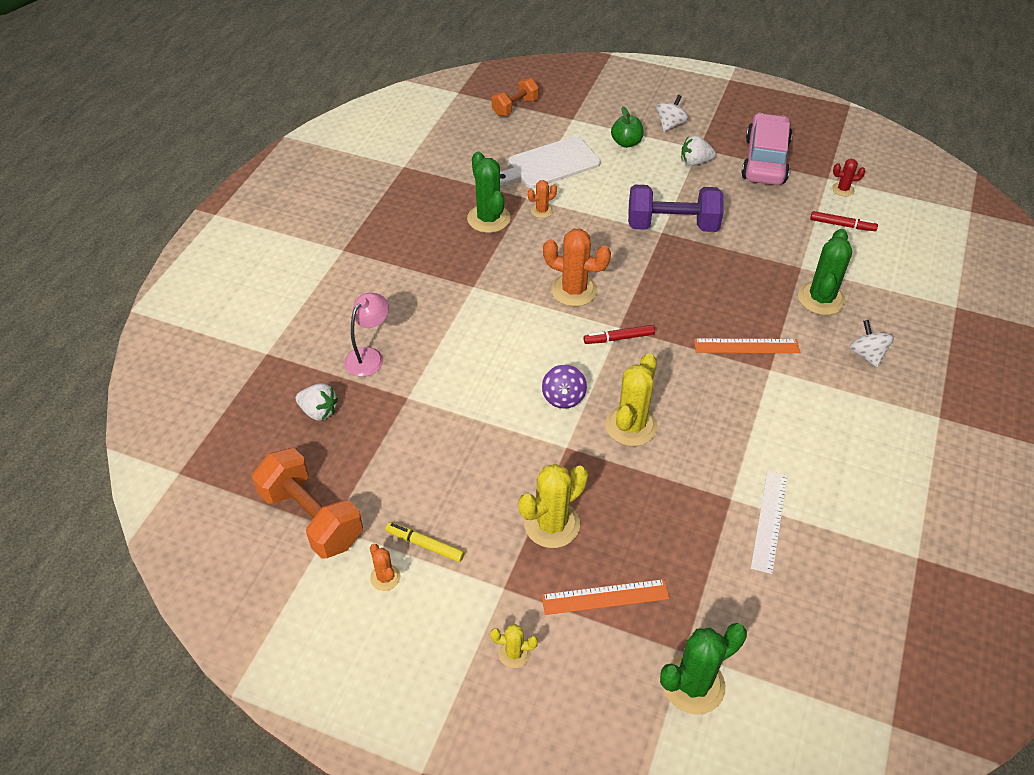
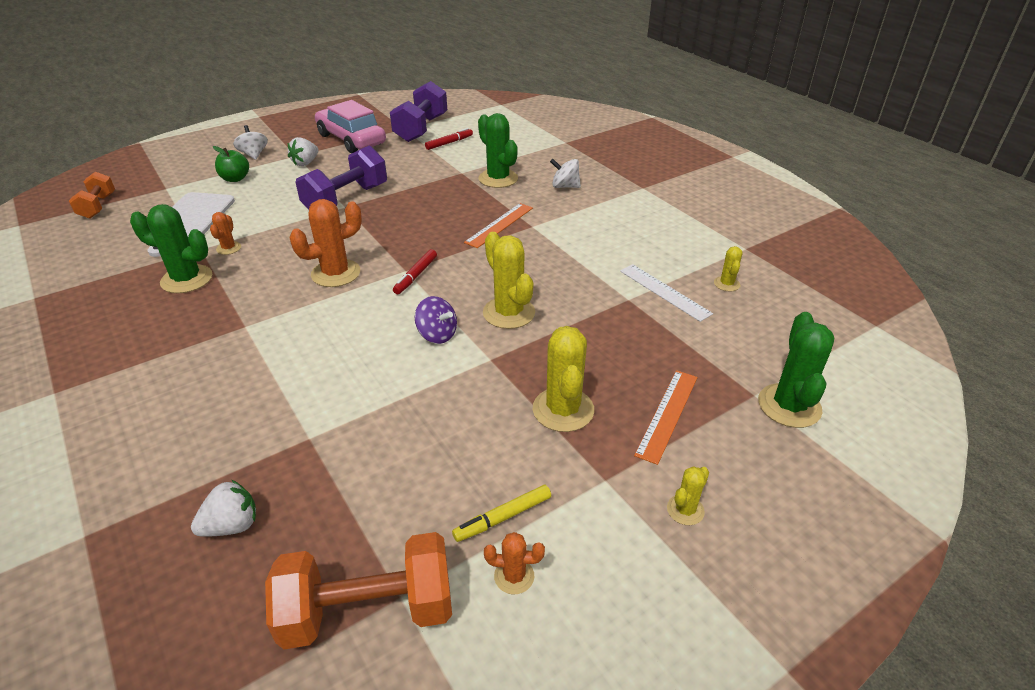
camera: 55 degrees left, 10 degrees down
pink lamp [344,293,389,377] -> none
red cactus [832,159,865,196] -> purple dumbbell [390,81,447,142]
none -> yellow cactus [714,246,742,291]

